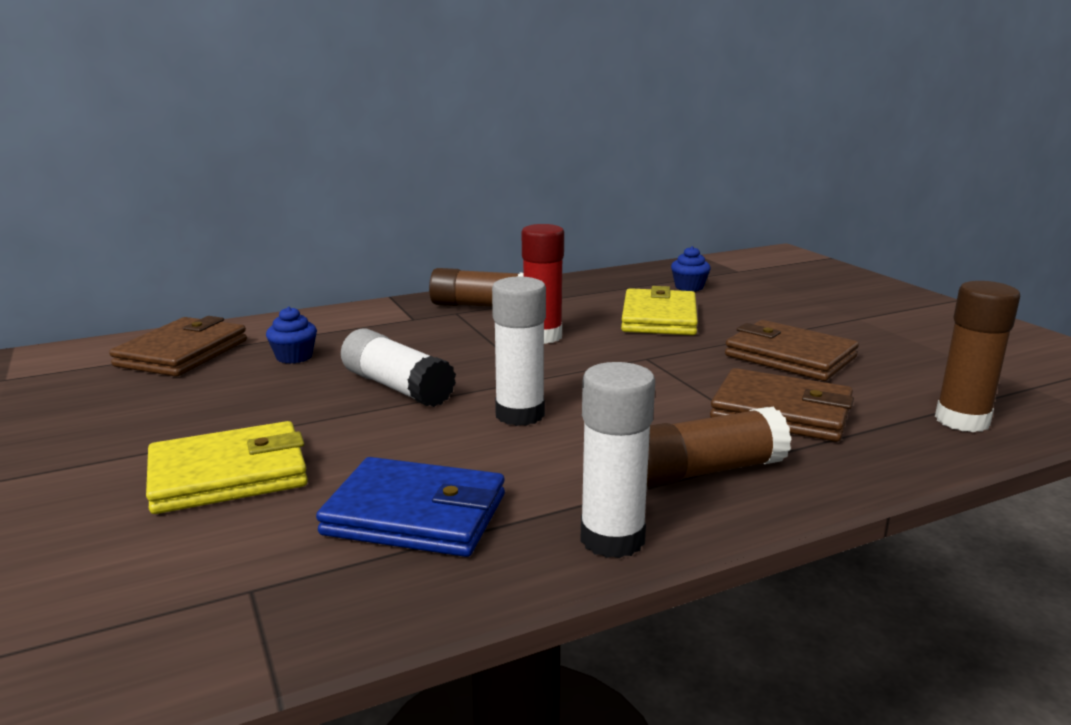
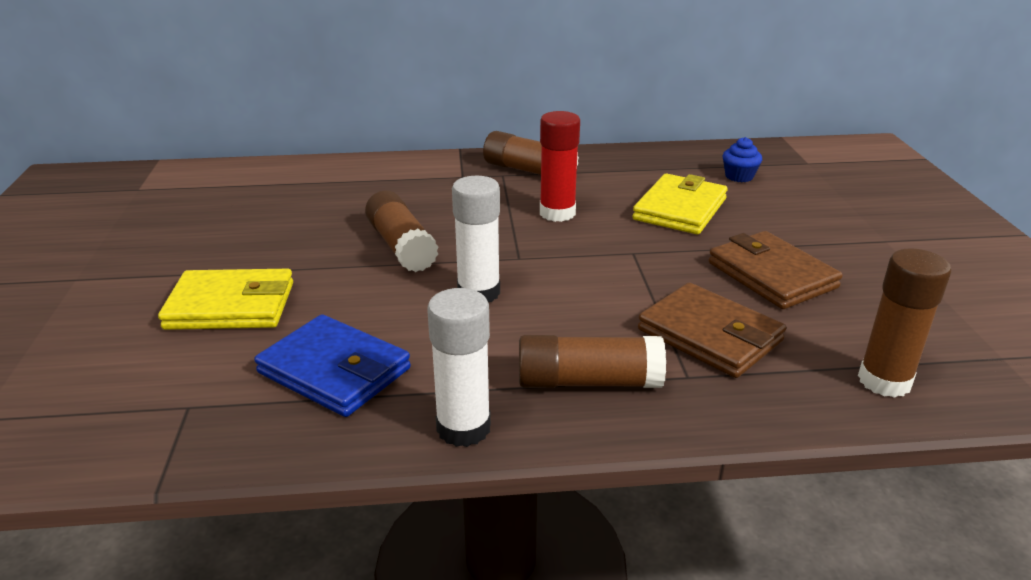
camera: 20 degrees right, 10 degrees up
brown wallet [109,316,247,377] -> none
blue cupcake [266,307,317,364] -> none
white glue stick [341,328,456,407] -> brown glue stick [365,191,438,272]

